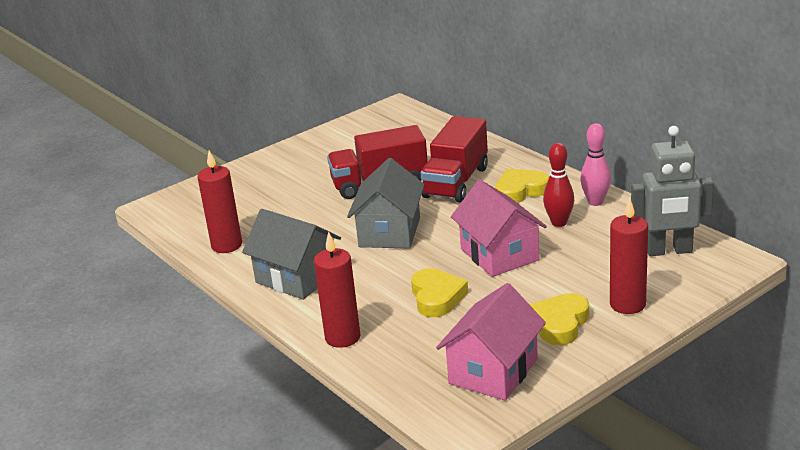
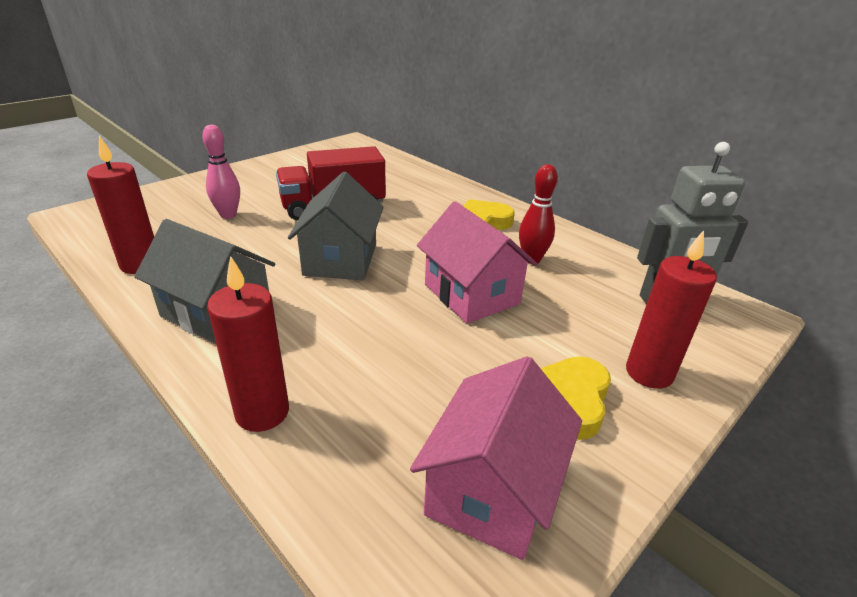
camera: 10 degrees left, 5 degrees up
yellow heart [411,268,468,317] -> none
red truck [421,116,488,202] -> none
pink bowling pin [580,123,611,206] -> pink bowling pin moved to [202,125,240,219]

